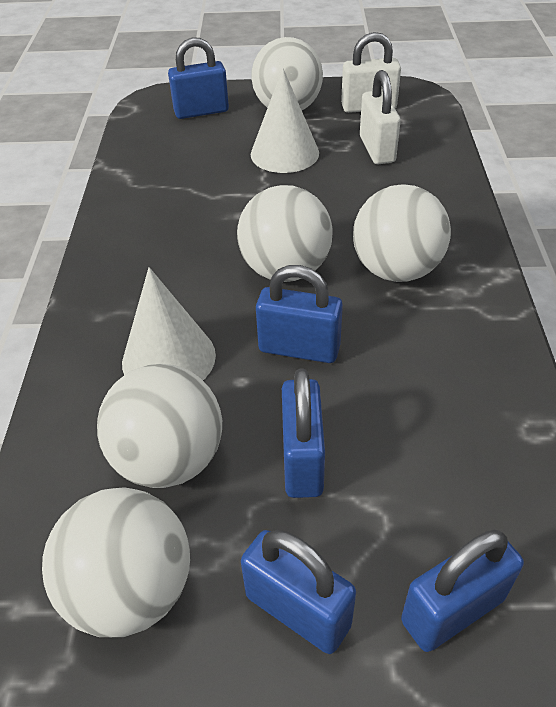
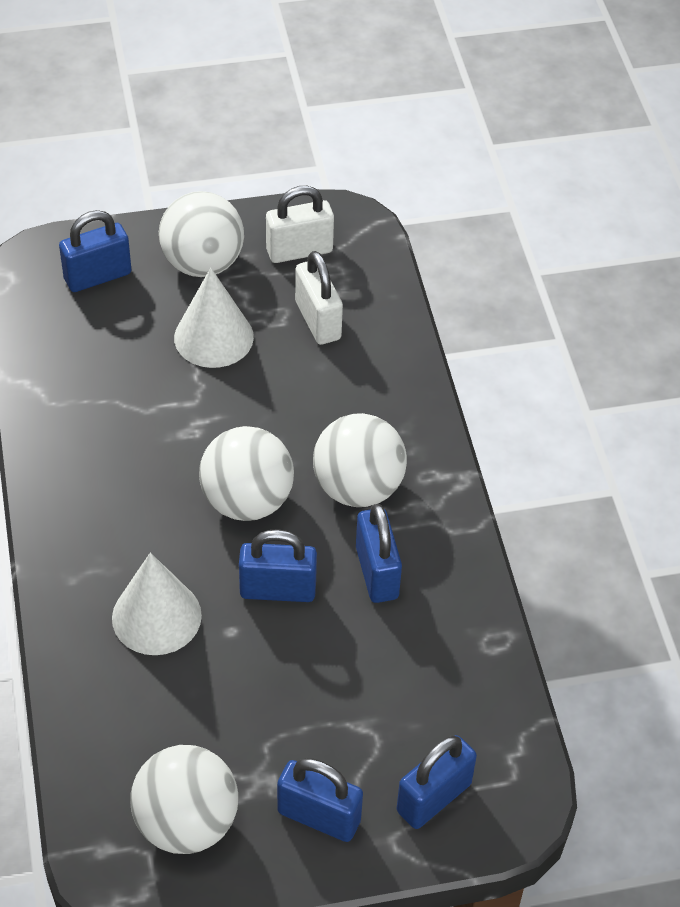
camera: 15 degrees left, 5 degrees up
white ball [97,364,222,488] -> none
blue padlock [282,368,325,498] -> blue padlock moved to [356,504,402,603]

